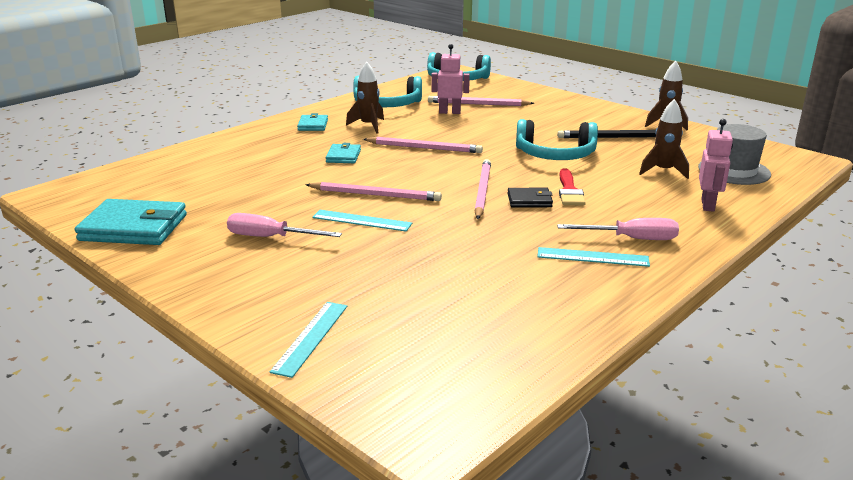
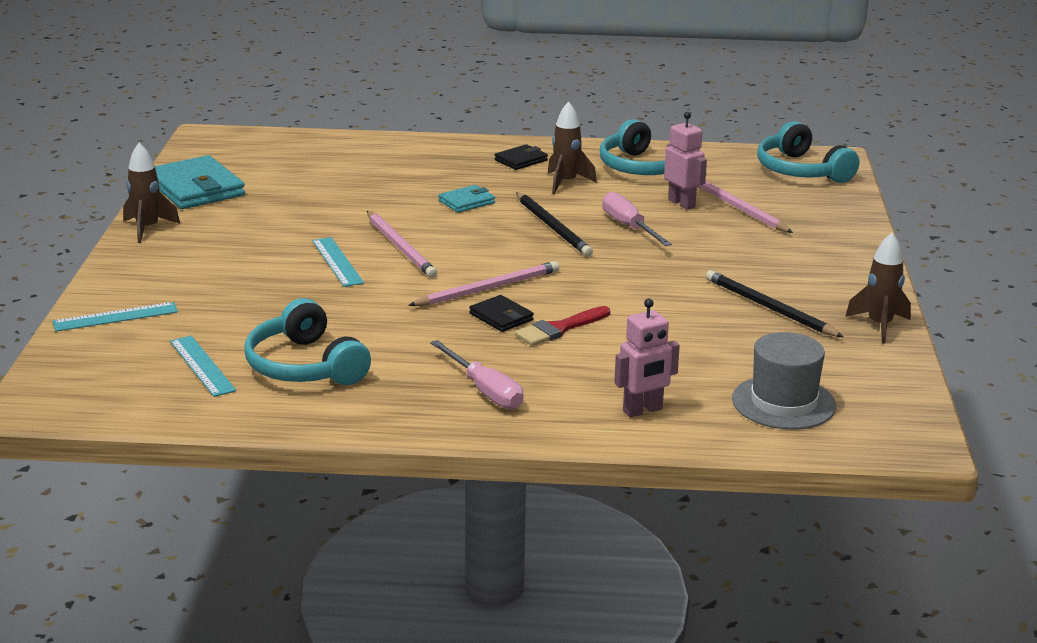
camera: 50 degrees right, 0 degrees up
pink screwdriver [227,213,342,237] -> pink screwdriver moved to [602,192,672,246]
turquoise wallet [297,113,328,131] -> black wallet [495,144,548,170]
pink pencil [363,137,483,153] -> black pencil [516,192,593,256]
turquoise headphones [516,119,598,160] -> turquoise headphones moved to [245,298,371,385]
turquoise ruler [537,247,650,267] -> turquoise ruler moved to [170,336,236,397]
brown rocket [639,99,689,179] -> brown rocket moved to [123,143,180,243]

